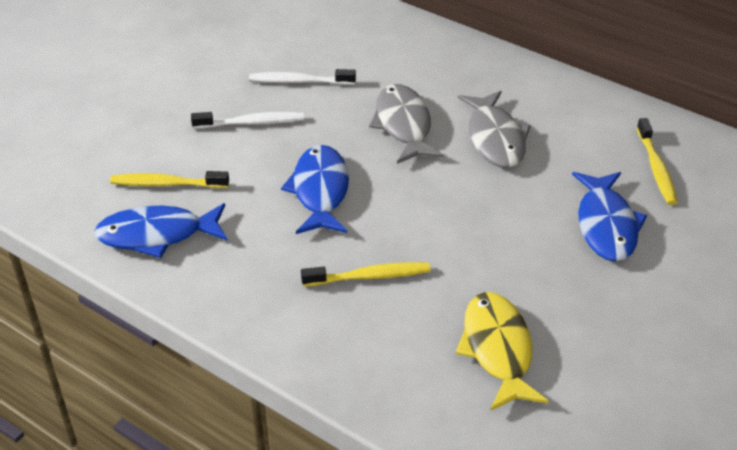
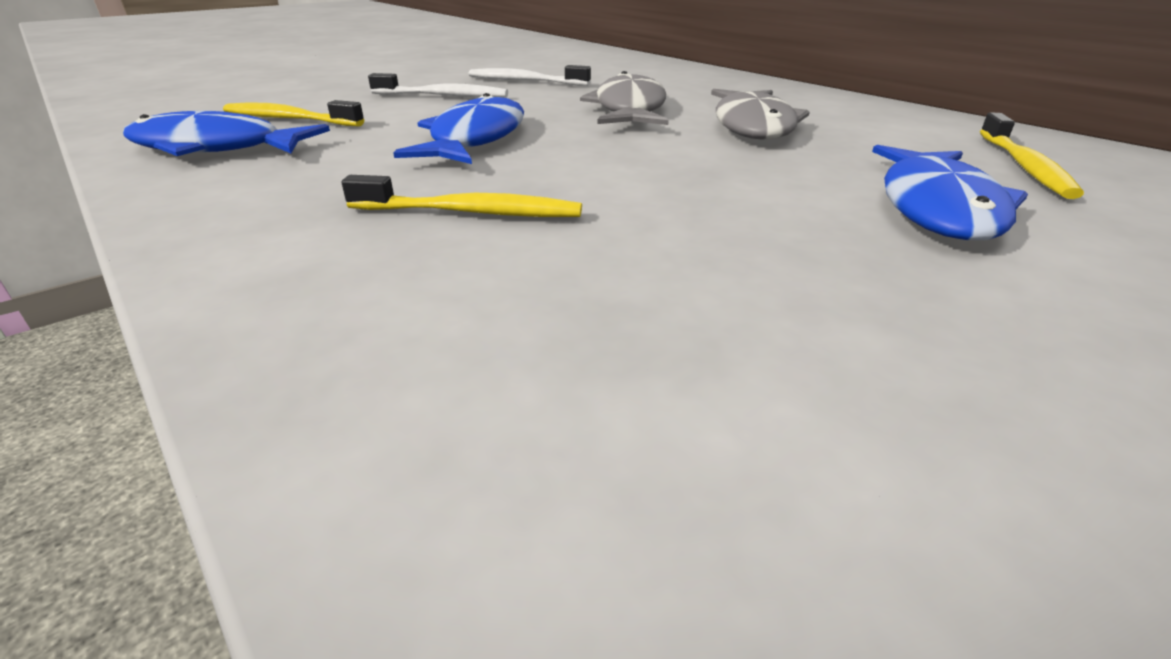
camera: 15 degrees right, 10 degrees down
yellow fish [456,292,549,411] -> none

